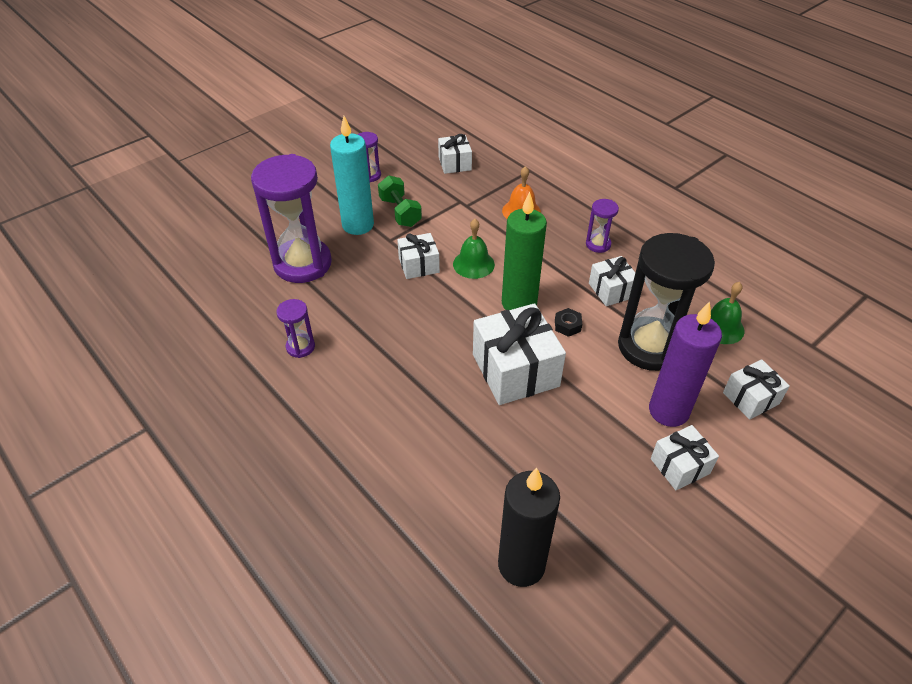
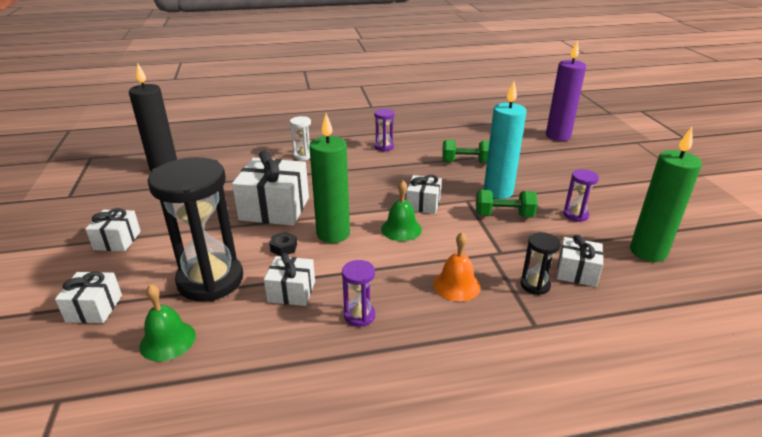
camera: 120 degrees right, 15 degrees down
purple hourglass [251,154,332,283] -> green dumbbell [442,140,489,163]
purple candle [649,301,722,427] -> purple candle moved to [546,40,586,141]
none -> white hourglass [290,116,311,160]
none -> black hourglass [521,232,560,295]
none -> green candle [630,127,702,262]

